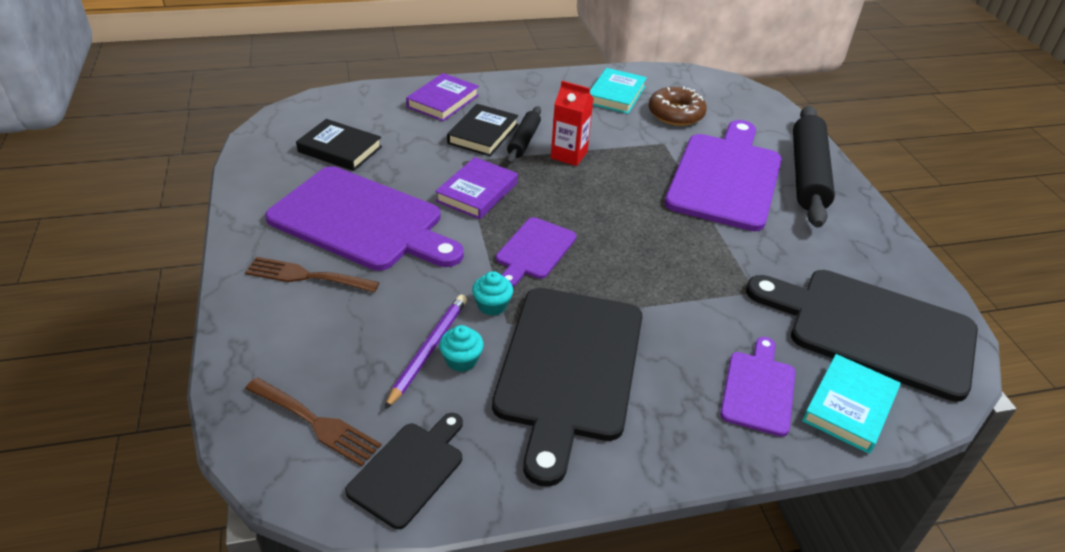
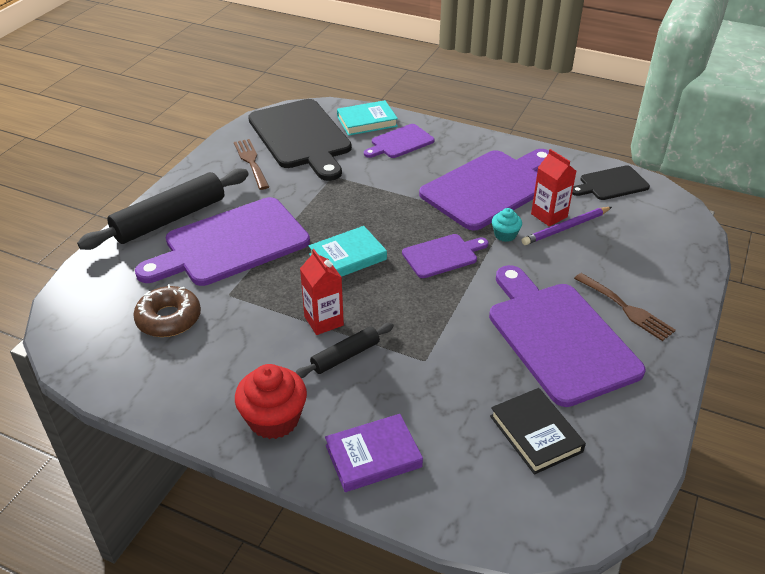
camera: 140 degrees left, 0 degrees up
brown fork [245,377,381,466] -> brown fork moved to [234,139,269,190]
purple book [435,157,518,219] -> none
turquoise cupcake [439,325,484,372] -> red carton [531,149,576,227]
black book [447,104,518,156] -> none
black cutting board [492,288,642,487] -> purple cutting board [419,149,549,231]
turquoise book [590,68,647,114] -> turquoise book moved to [309,226,387,277]
none -> red cupcake [235,364,307,439]

